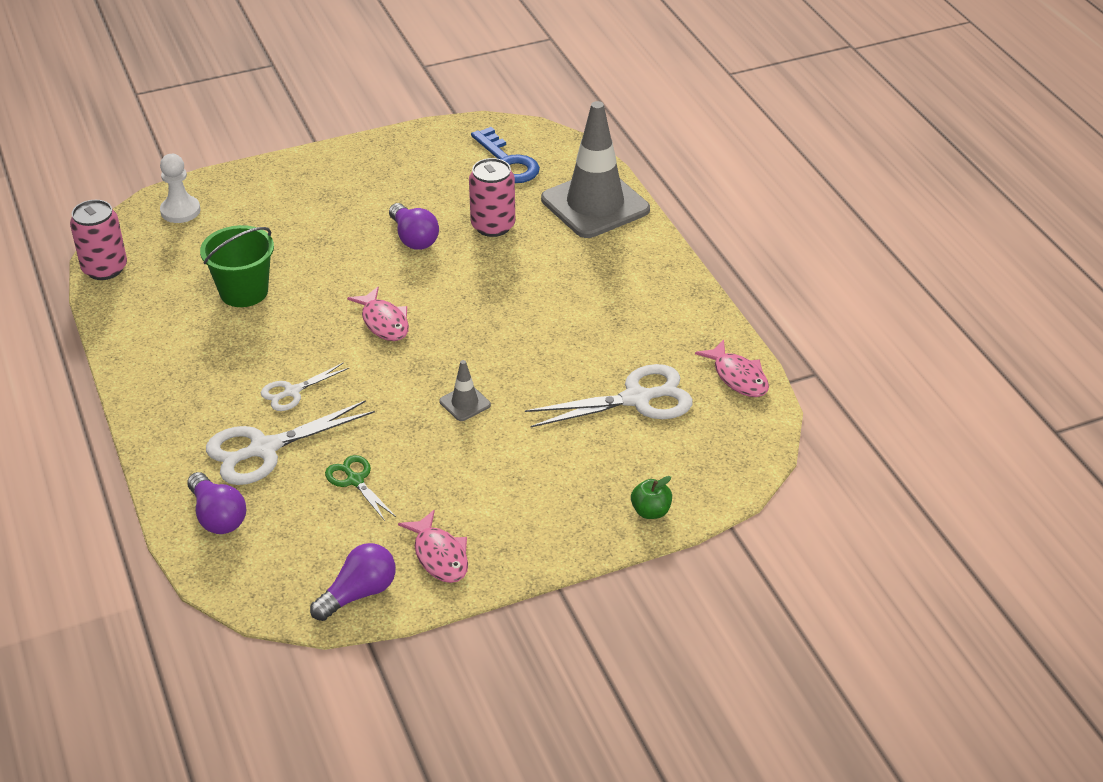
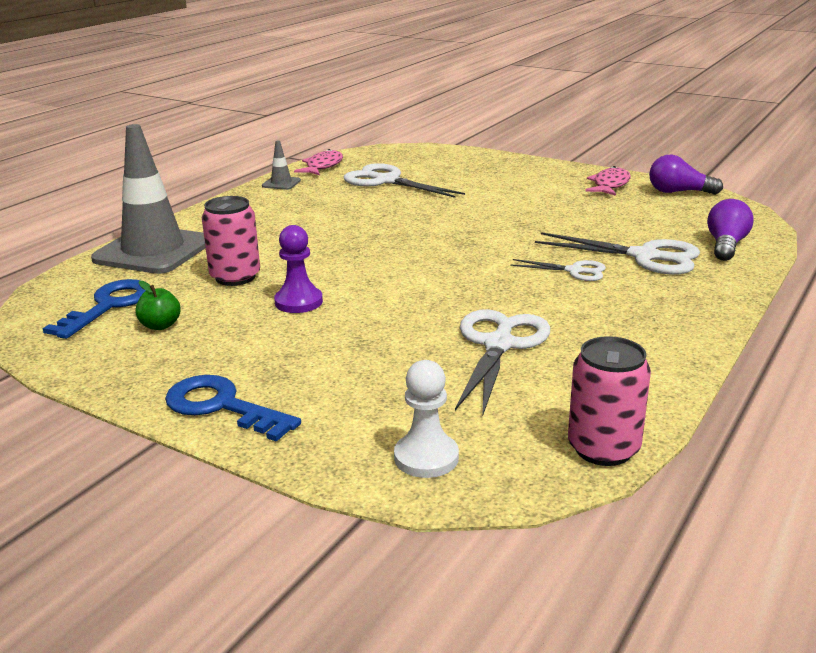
camera: 125 degrees left, 15 degrees down
green bucket [200,225,274,307] -> white scissors [455,309,550,417]
green scissors [325,455,396,521] -> none
pink fish [347,287,409,341] -> none
purple light bulb [389,203,439,250] -> purple pawn [274,225,323,313]
grey traffic cone [439,360,491,421] -> grey traffic cone moved to [262,140,301,190]
green apple [631,476,672,519] -> green apple moved to [135,281,181,330]
none -> blue key [165,375,301,442]

